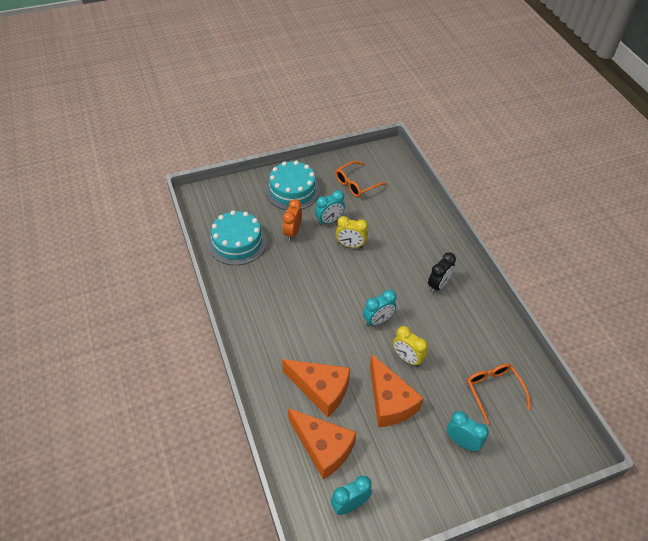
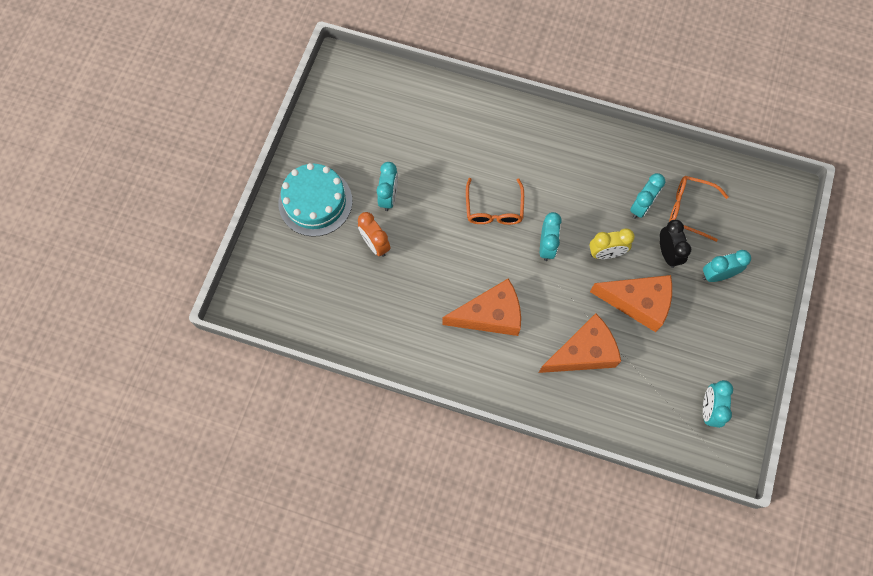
camera: 50 degrees left, 20 degrees up
turquoise cake [208,210,267,265] -> none
orange cheese [288,408,357,480] -> orange cheese moved to [442,278,521,336]
orange glasses [335,161,387,197] -> orange glasses moved to [466,178,524,225]
yellow clock [336,216,368,248] -> none
black clock [428,252,456,293] -> black clock moved to [660,220,691,268]
none -> turquoise clock [630,173,665,219]

